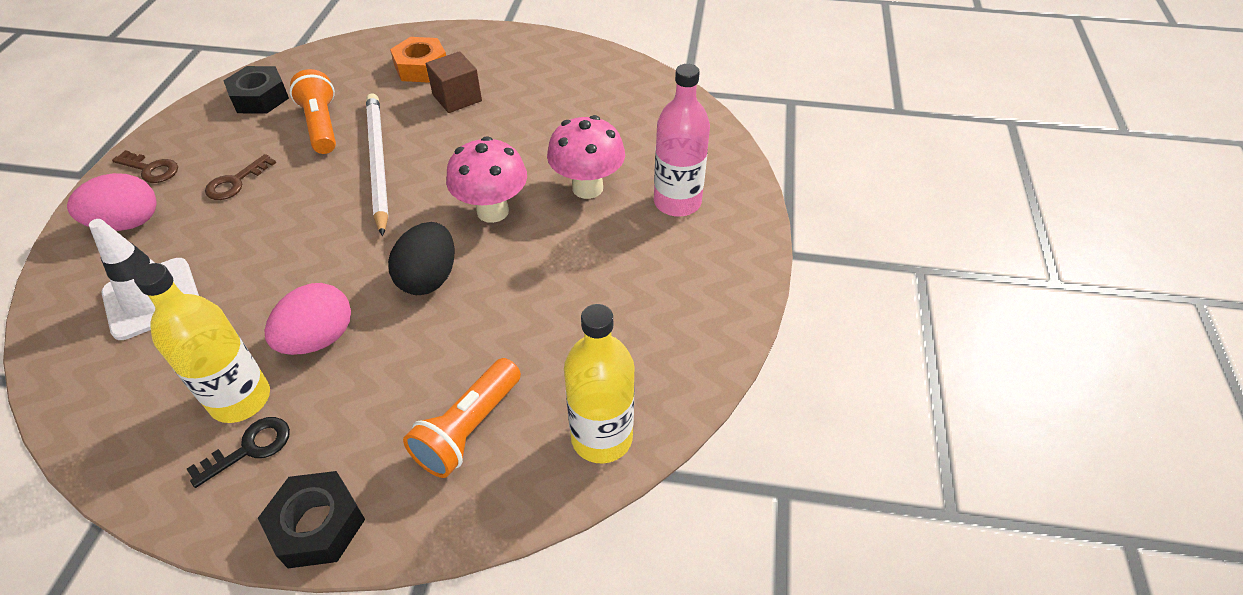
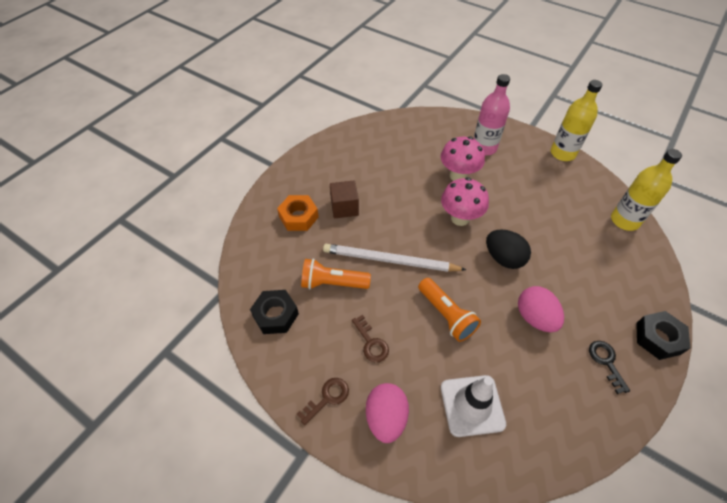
camera: 65 degrees left, 5 degrees up
yellow bottle [134,263,270,423] -> yellow bottle moved to [551,80,603,161]
orange flashlight [403,358,521,478] -> orange flashlight moved to [418,278,481,342]

